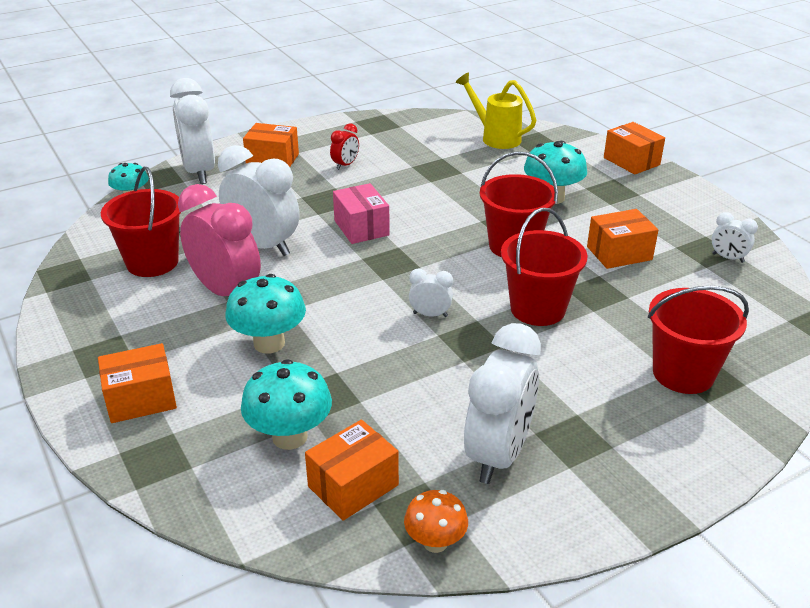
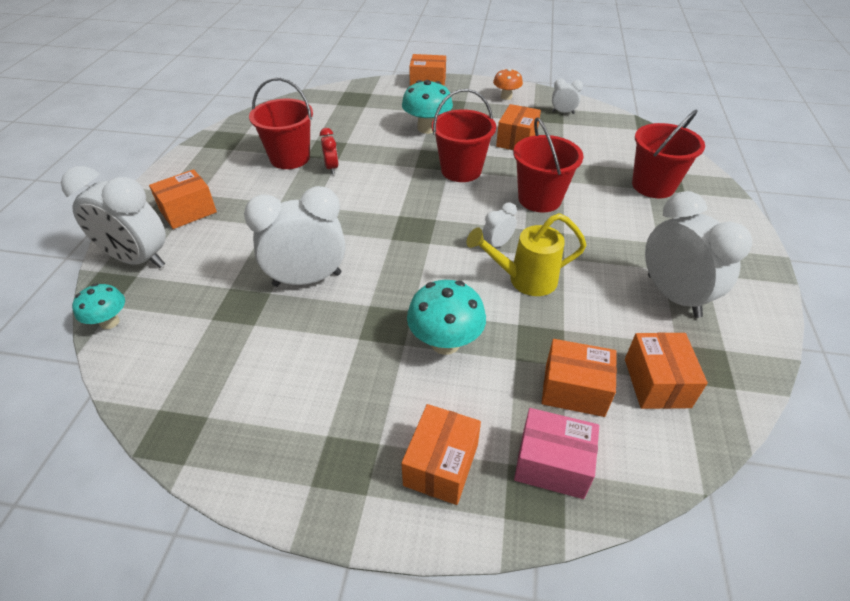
camera: 50 degrees left, 10 degrees up
red bucket [101,167,181,277] -> red bucket moved to [249,78,313,169]
pink clock [178,184,261,296] -> none
turquoise mushroom [241,359,332,450] -> orange box [542,339,617,417]
red clock [330,123,359,170] -> red clock moved to [320,128,339,174]
pink box [333,183,390,244] -> pink box moved to [514,408,599,499]
orange mushroom [404,490,468,553] -> orange mushroom moved to [493,68,523,100]
yellow watering can [455,72,536,149] -> yellow watering can moved to [466,213,587,296]
white clock [712,212,758,263] -> white clock turned 150 degrees counterclockwise [552,79,583,114]

